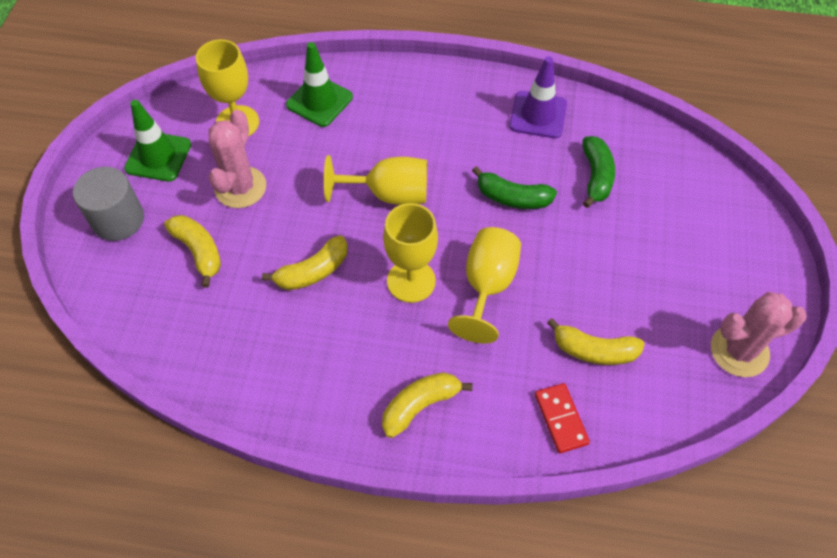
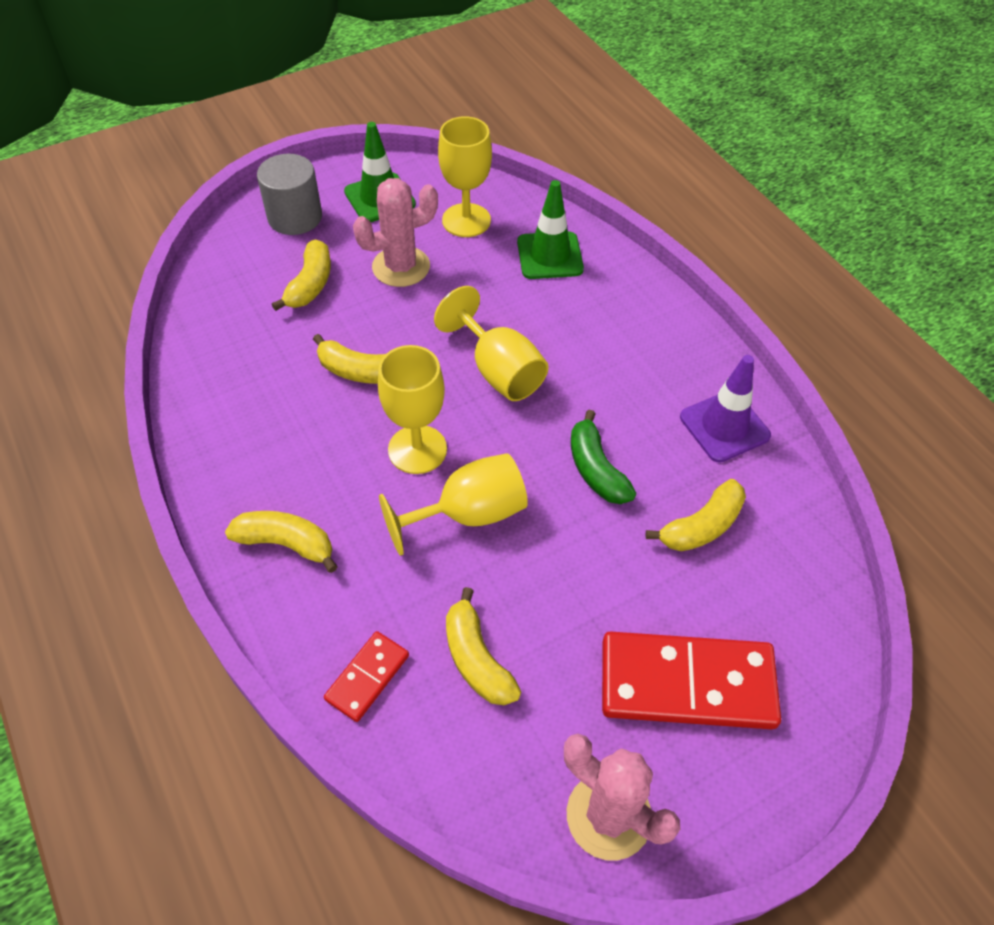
camera: 50 degrees right, 5 degrees down
green banana [582,136,615,208] -> yellow banana [645,479,746,551]
none -> red domino [602,631,781,729]

